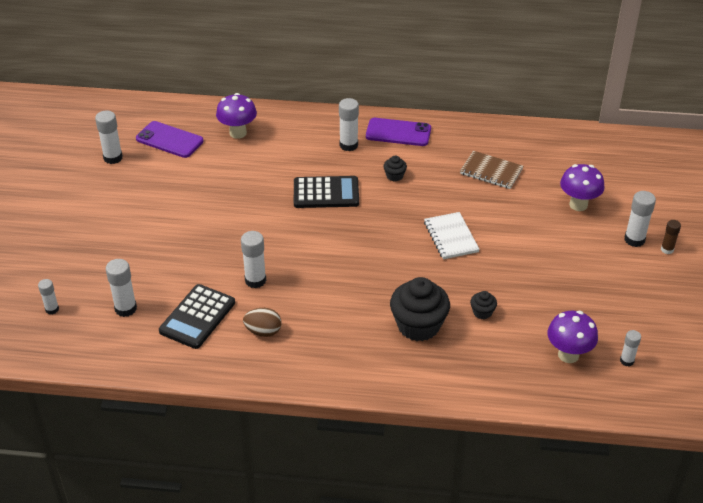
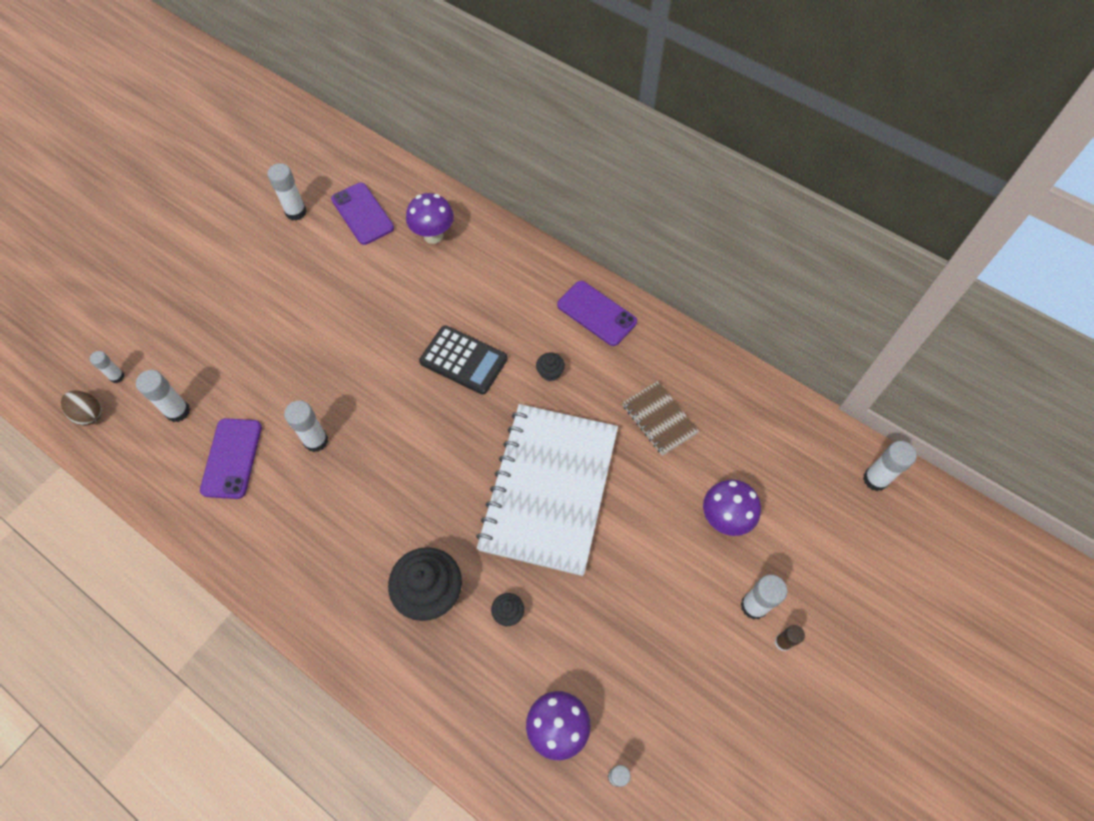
camera: 30 degrees right, 20 degrees up
black calculator [159,284,235,349] -> purple phone [200,418,262,499]
brown egg [243,308,281,337] -> brown egg moved to [61,391,102,426]
white glue stick [339,98,359,151] -> white glue stick moved to [863,441,916,491]
white notebook [424,212,480,259] -> white notebook [476,404,618,576], size x2.25

